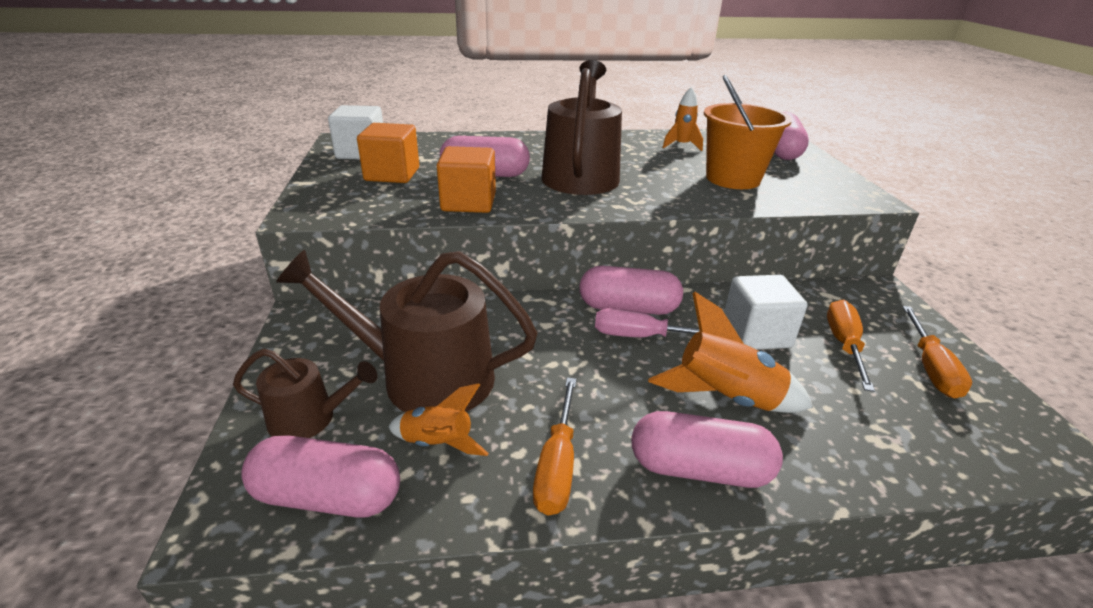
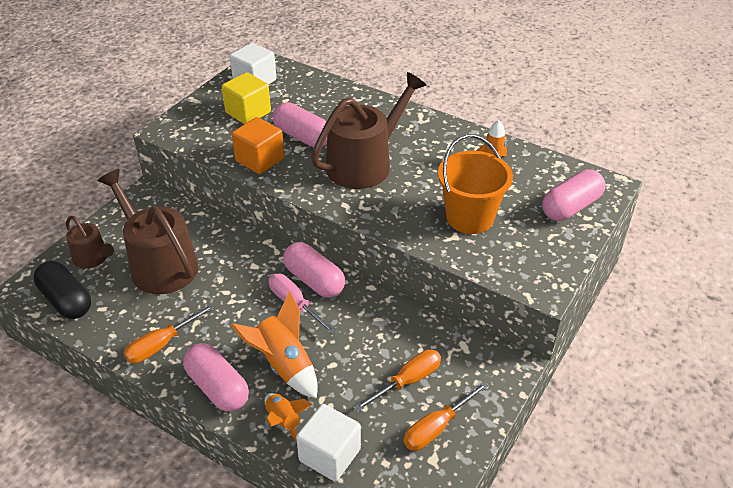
camera: 40 degrees right, 10 degrees up
pink capsule [241,435,400,518] -> black capsule [34,261,91,319]
orange cube [357,123,419,183] -> yellow cube [222,72,271,124]
orange rocket [388,383,489,456] -> orange rocket moved to [265,393,313,442]
white cube [724,275,808,350] -> white cube moved to [296,404,361,482]

